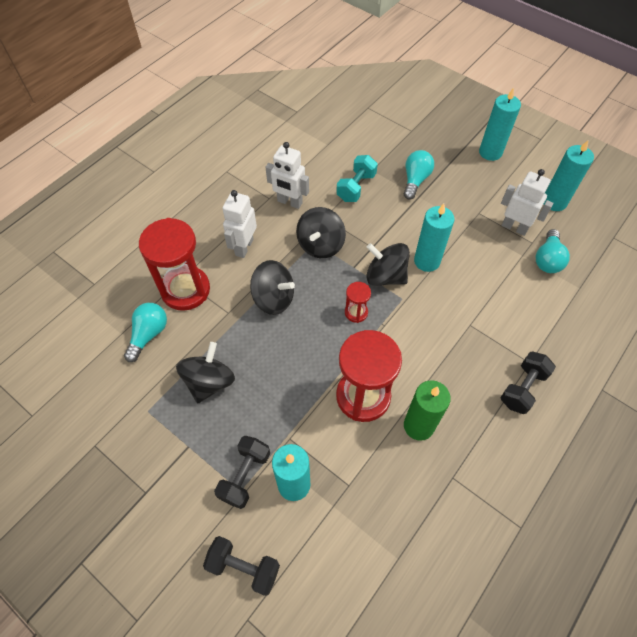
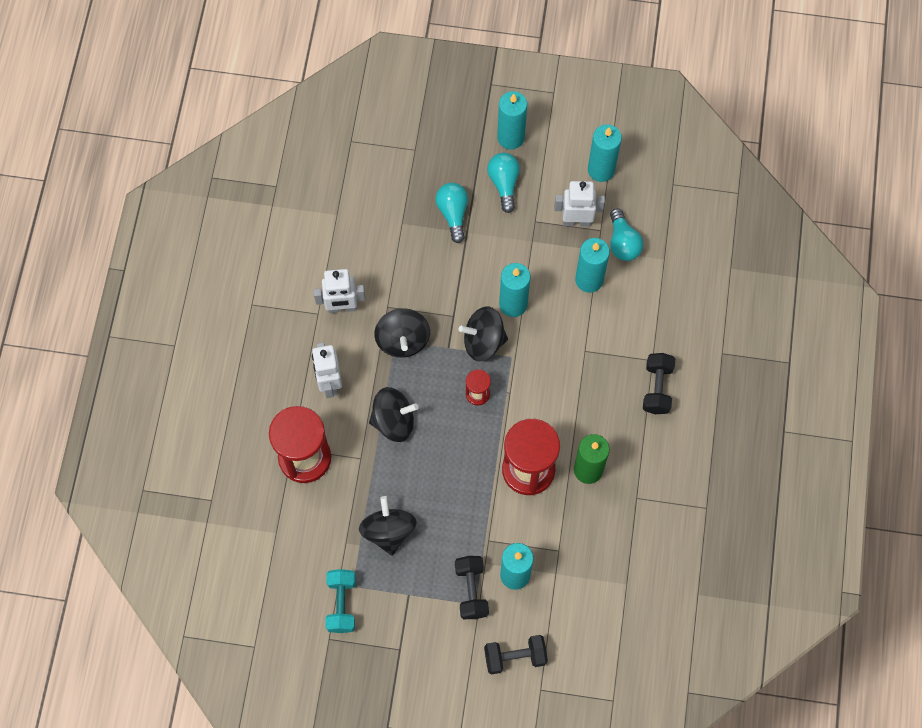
camera: 30 degrees left, 10 degrees up
turquoise light bulb [124,303,167,362] -> turquoise light bulb moved to [487,153,520,213]
turquoise dumbbell [336,155,378,202] -> turquoise dumbbell moved to [325,569,356,633]
none -> turquoise candle [575,238,610,293]

